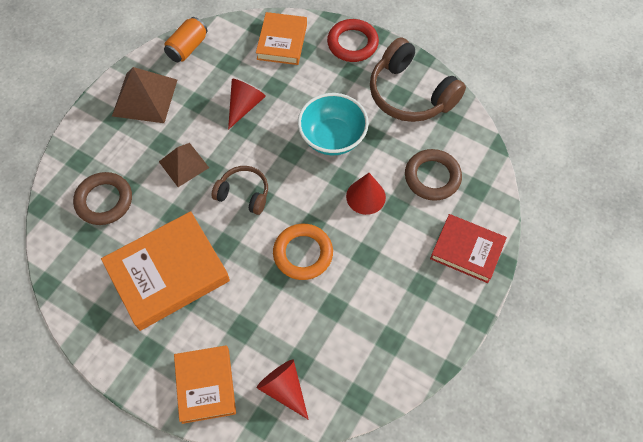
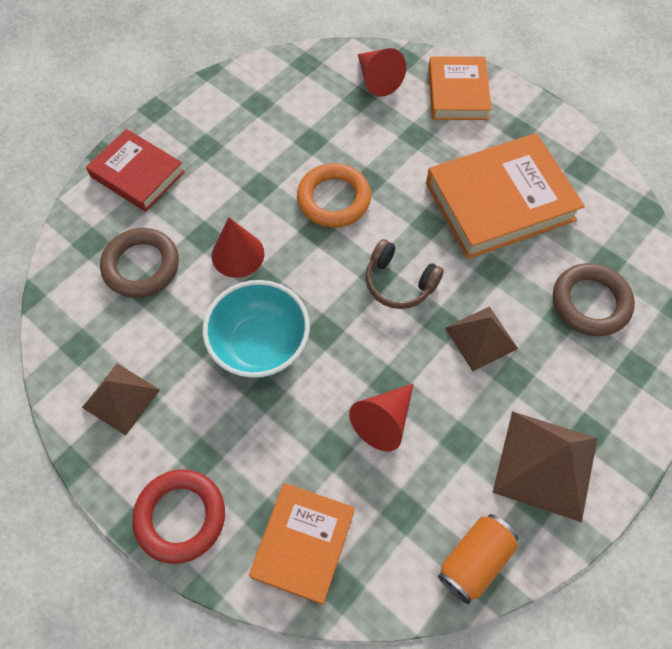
camera: 170 degrees left, 0 degrees up
brown headphones [370,37,466,122] -> brown pyramid [82,364,160,436]

